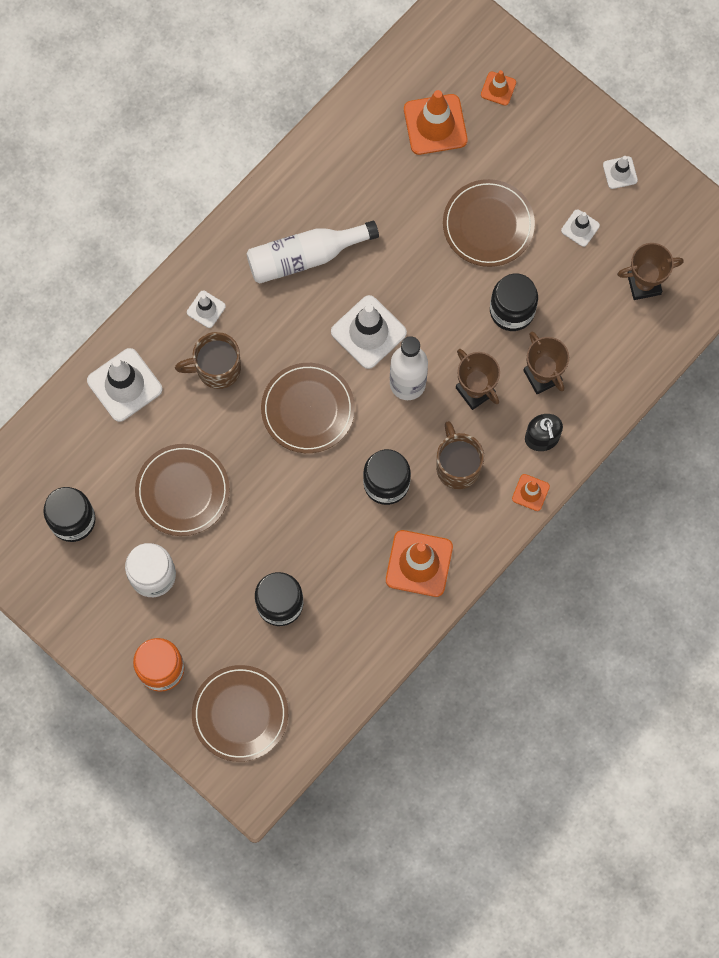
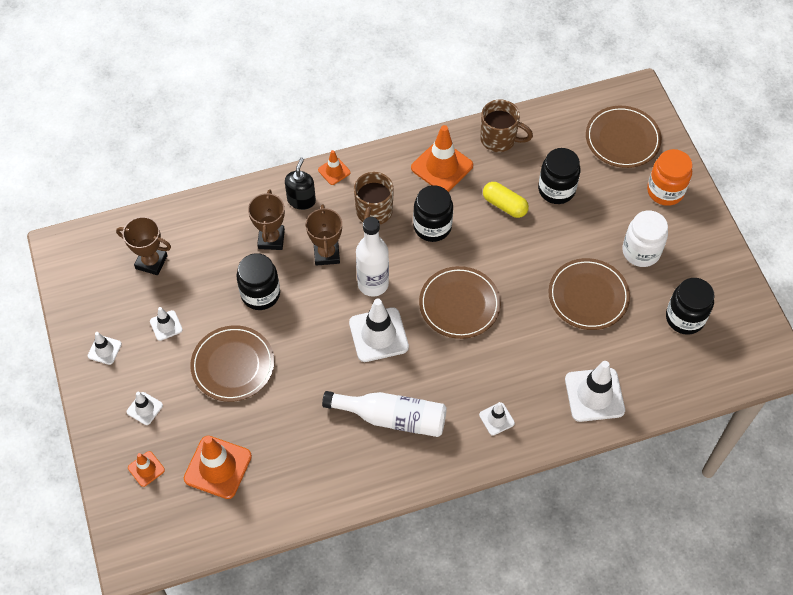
camera: 150 degrees left, 15 degrees down
brown mug [175,332,241,389] -> brown mug moved to [480,99,533,152]
none -> white traffic cone [127,392,163,425]
none -> yellow capsule [483,182,529,218]

